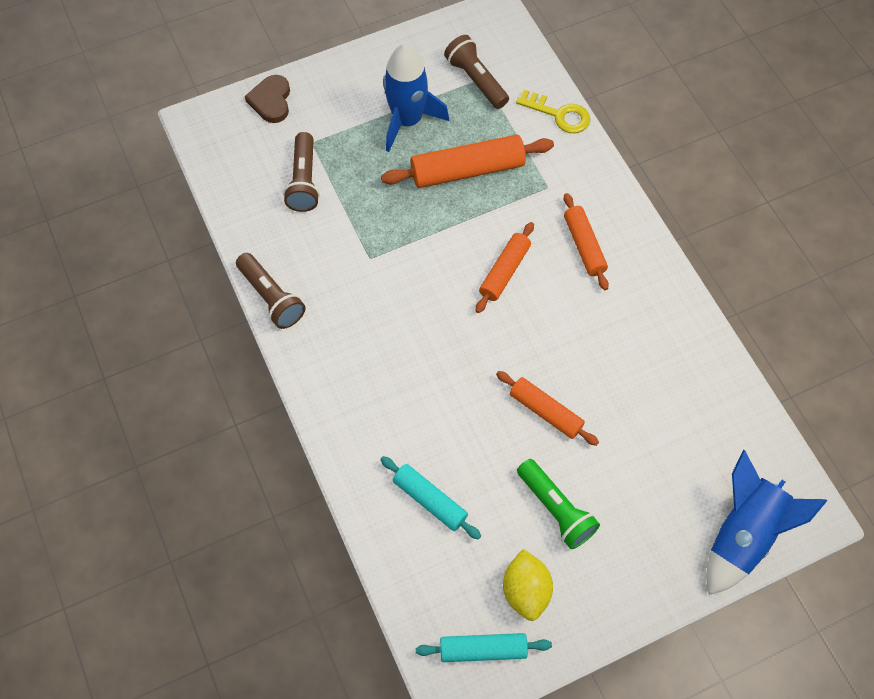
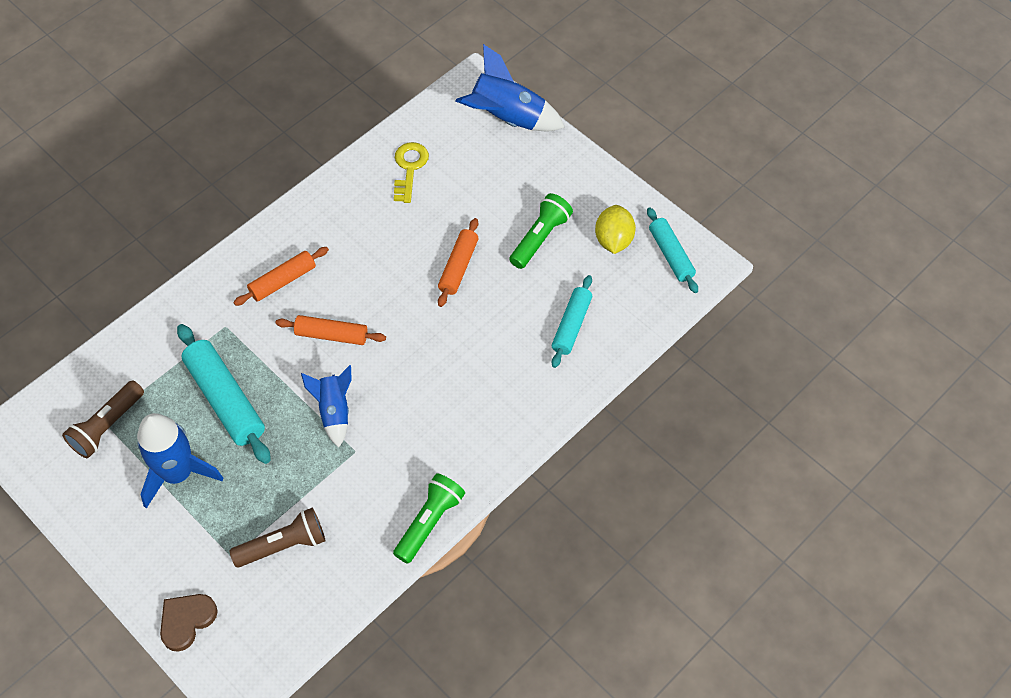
camera: 110 degrees left, 5 degrees down
brown flashlight [236,253,306,329] -> green flashlight [393,473,465,564]
brown heart [245,75,290,123] -> brown heart turned 150 degrees clockwise [160,594,218,652]
orange rolling pin [381,135,554,188] -> turquoise rolling pin [177,324,271,464]
yellow lemon [503,549,553,621] -> yellow lemon turned 60 degrees counterclockwise [595,205,636,254]
yellow key [516,90,590,133] -> yellow key moved to [394,142,429,203]
none -> blue rocket [301,365,352,447]

